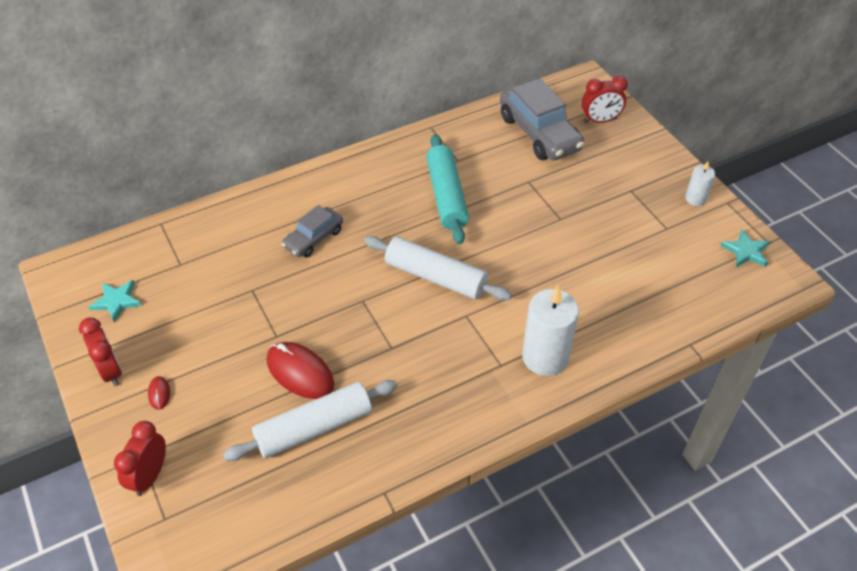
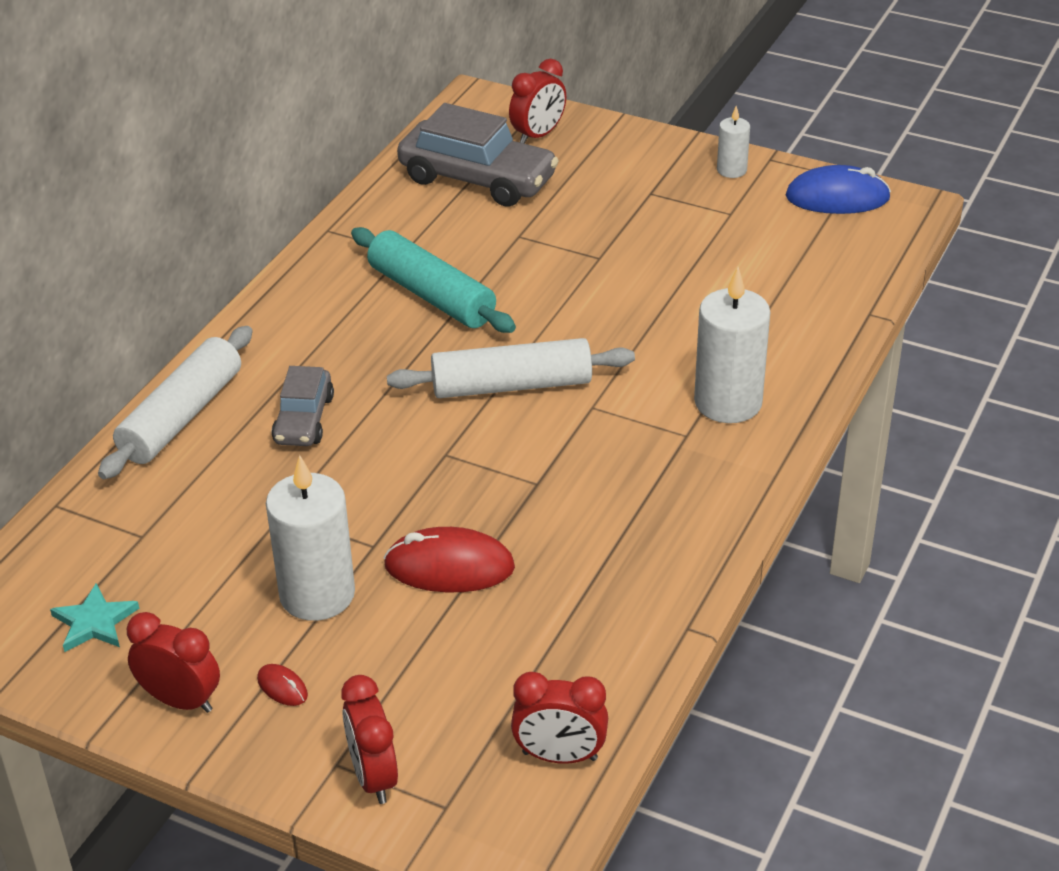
camera: 35 degrees left, 10 degrees down
white rolling pin [223,380,397,461] -> white rolling pin moved to [98,326,253,479]
turquoise star [721,229,770,267] -> blue mouse [786,165,891,214]
none -> white candle [266,455,355,621]
none -> red clock [511,672,608,764]

